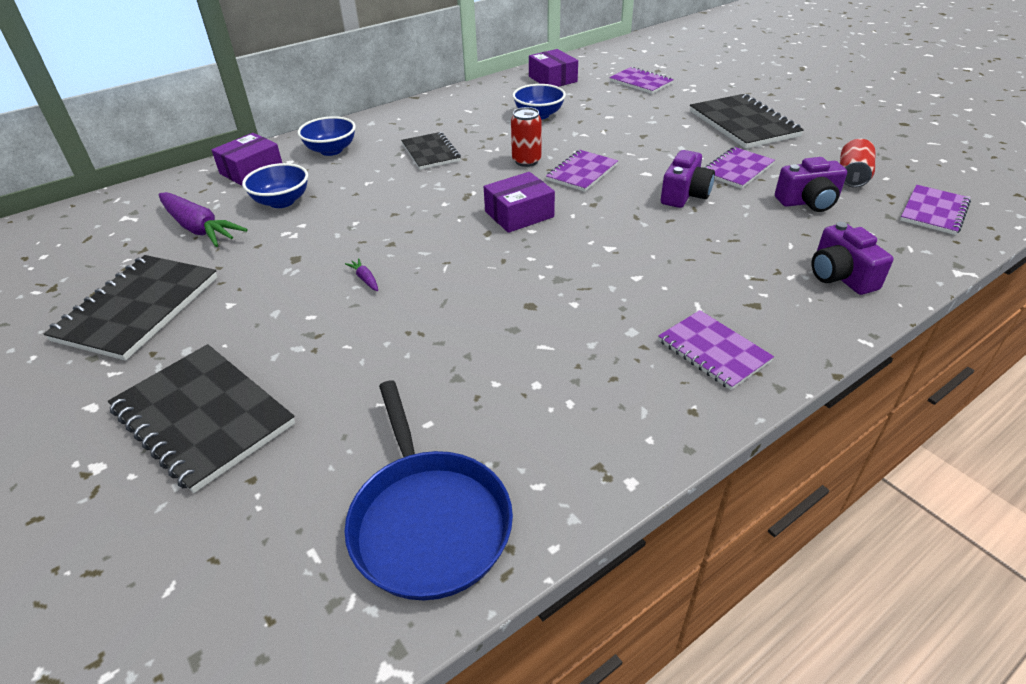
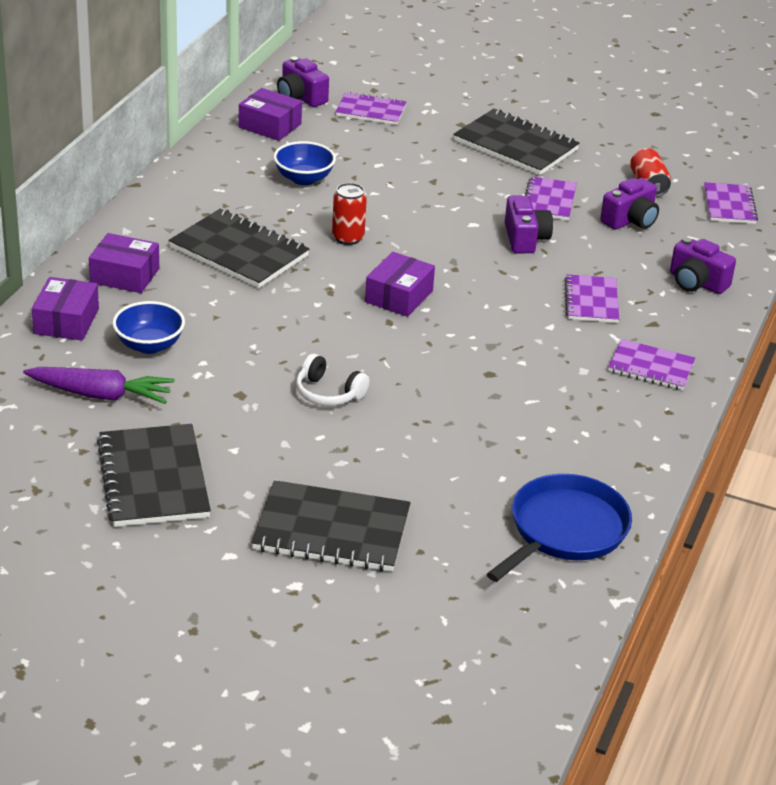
camera: 35 degrees left, 5 degrees down
blue bowl [298,116,356,156] -> purple box [89,233,159,293]
blue pan [344,381,513,600] -> blue pan turned 90 degrees counterclockwise [487,474,632,582]
purple carrot [345,258,378,291] -> white headphones [296,354,369,406]
black notebook [401,132,461,170] -> black notebook [168,209,310,288], size x1.62
purple notebook [546,150,618,192] -> purple notebook moved to [565,274,619,323]
none -> purple camera [277,56,329,107]

